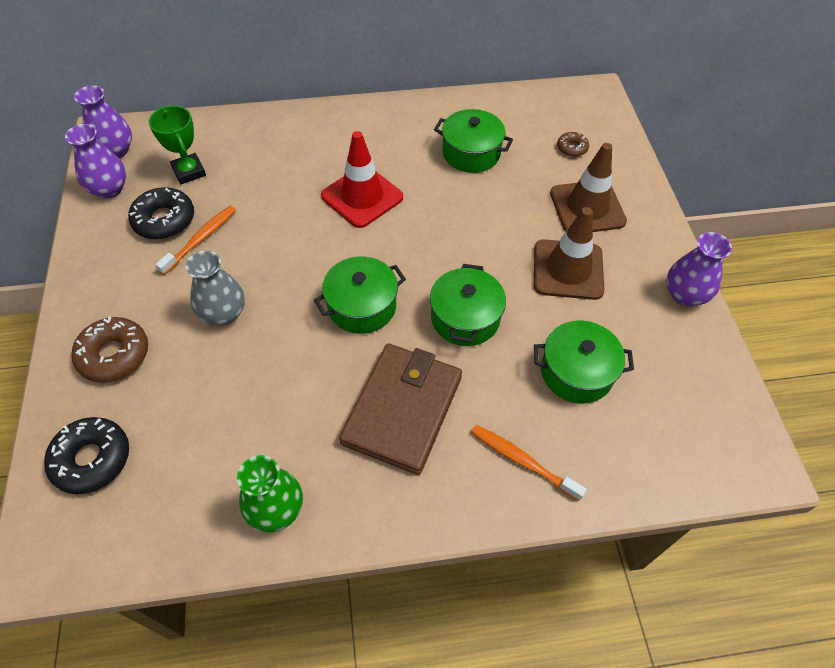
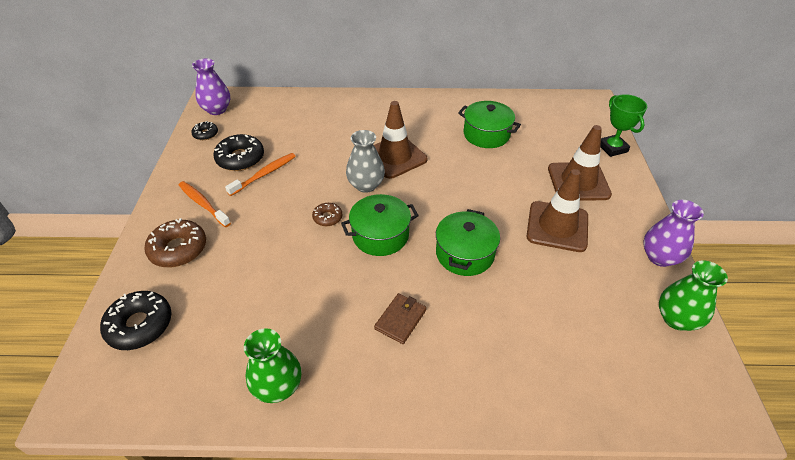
camera: 10 degrees right, 10 degrees down
purple vase [65,124,126,198] -> black donut [191,121,218,140]
green trophy [148,106,206,184] -> green trophy moved to [600,94,647,157]
grey vase [185,251,245,326] -> grey vase moved to [346,130,385,193]
red traffic cone [321,131,403,228] -> brown traffic cone [374,101,427,179]
brown wallet [339,343,462,475] -> brown wallet [374,293,426,344], size x0.46
orange toothbrush [471,425,587,501] -> orange toothbrush moved to [179,181,231,227]
green pot [534,321,634,404] -> none
brown donut [557,132,589,157] -> brown donut moved to [312,203,342,226]
none -> green vase [659,260,728,331]

